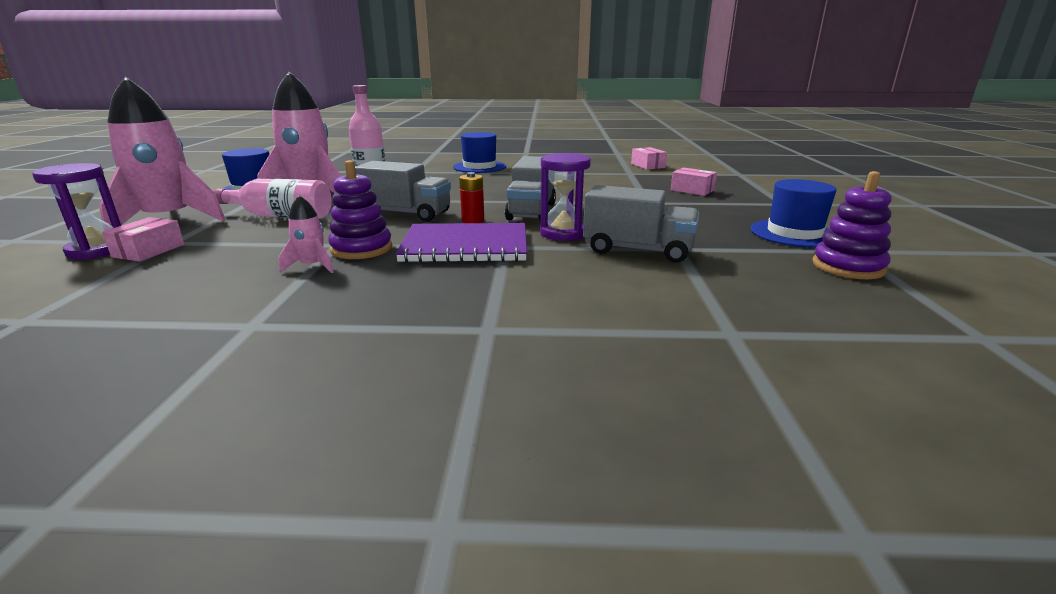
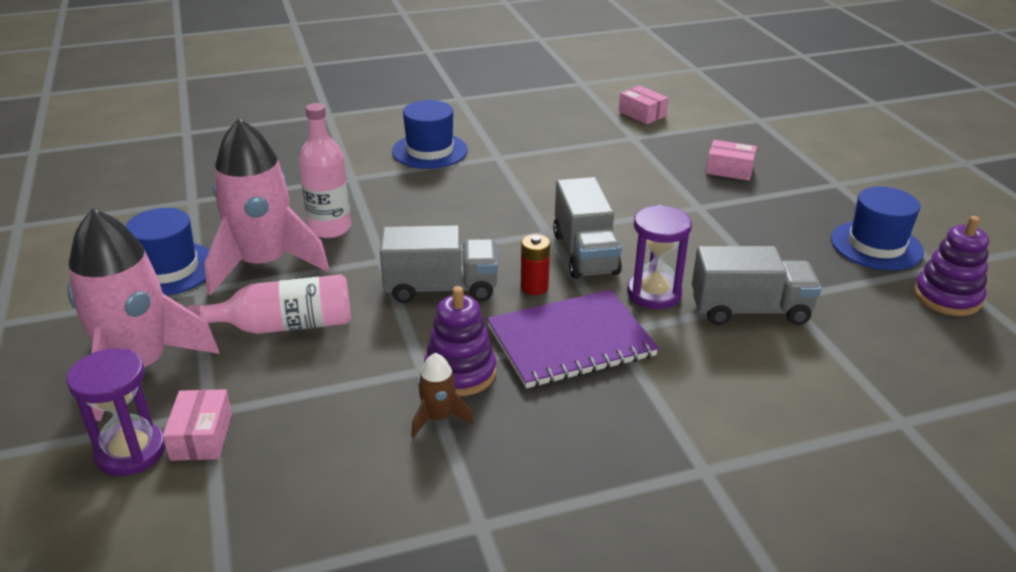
camera: 20 degrees left, 10 degrees up
pink rocket [279,195,334,273] -> brown rocket [411,353,474,438]

